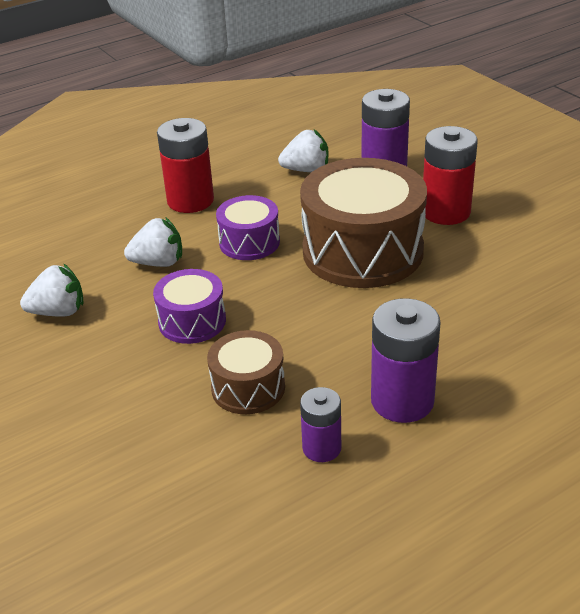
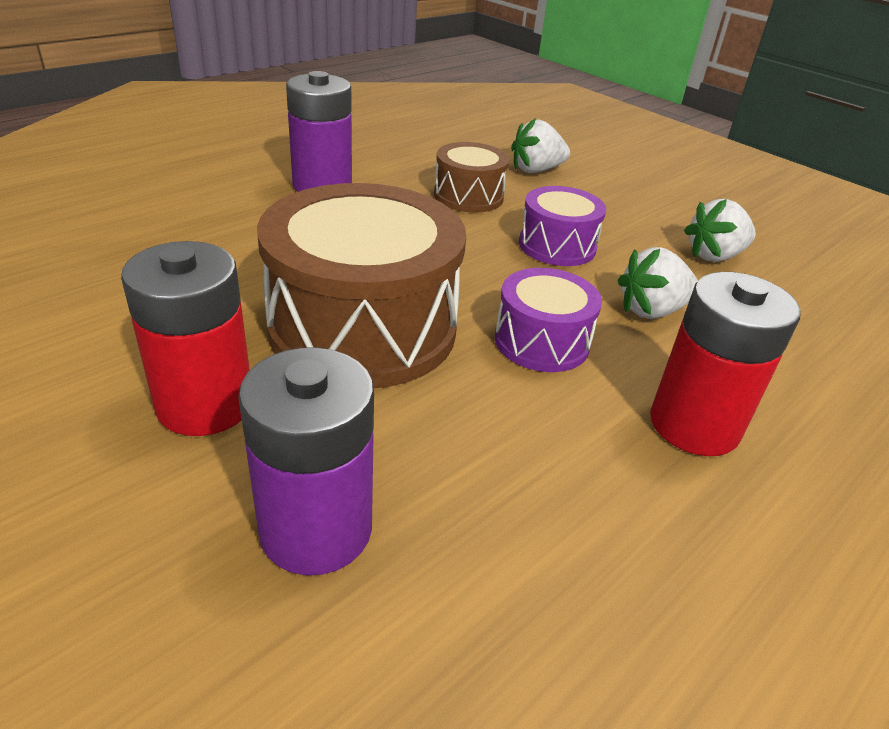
camera: 165 degrees right, 0 degrees up
white strawberry [278,130,328,172] -> white strawberry moved to [511,118,570,173]
purple battery [300,387,341,462] -> none

